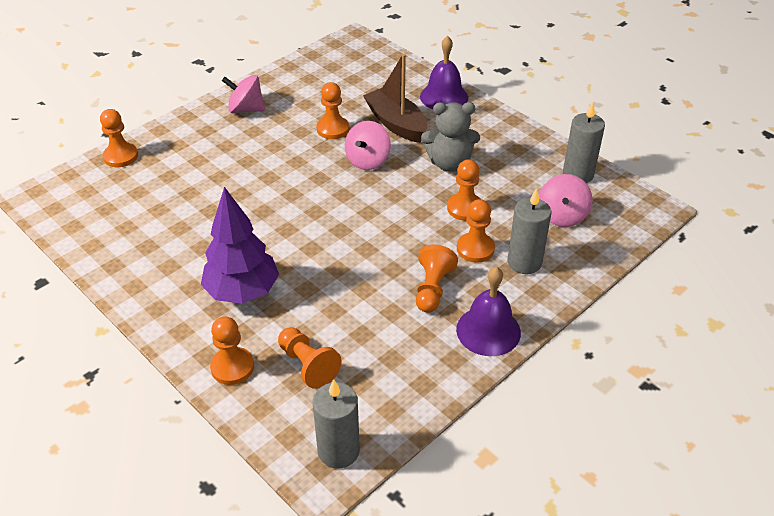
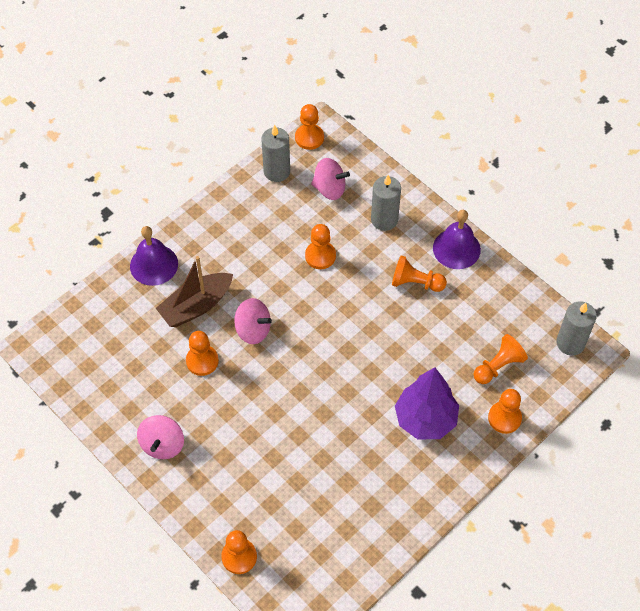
camera: 90 degrees left, 15 degrees up
grey teddy bear [421,102,480,172] -> none
orange pawn [457,199,495,263] -> orange pawn moved to [295,104,324,150]

